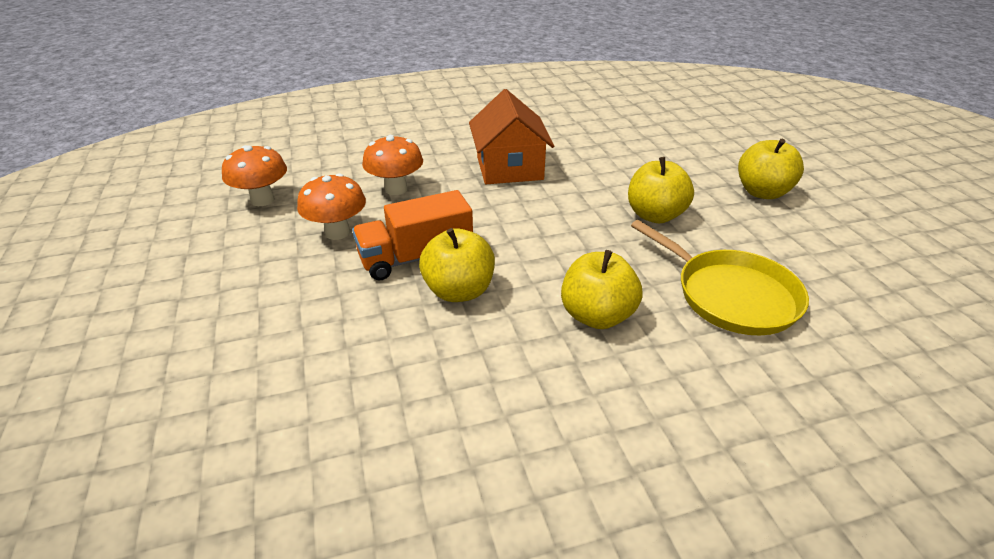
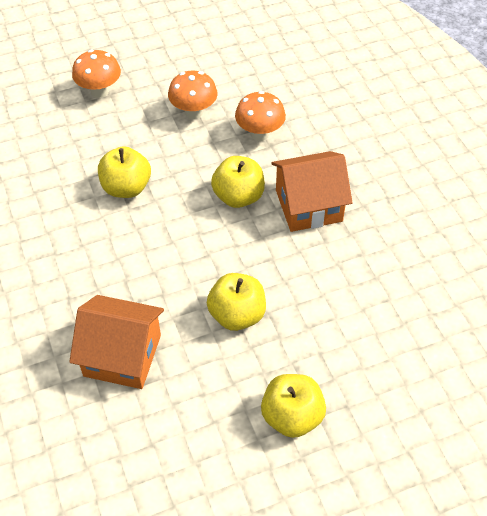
camera: 85 degrees right, 15 degrees up
orange mushroom [222,145,287,206] -> orange mushroom moved to [72,50,121,98]
orange truck [352,190,473,281] -> none
yellow apple [561,250,643,329] -> yellow apple moved to [211,156,265,208]
yellow pan [631,220,809,335] -> orange house [69,295,164,389]

